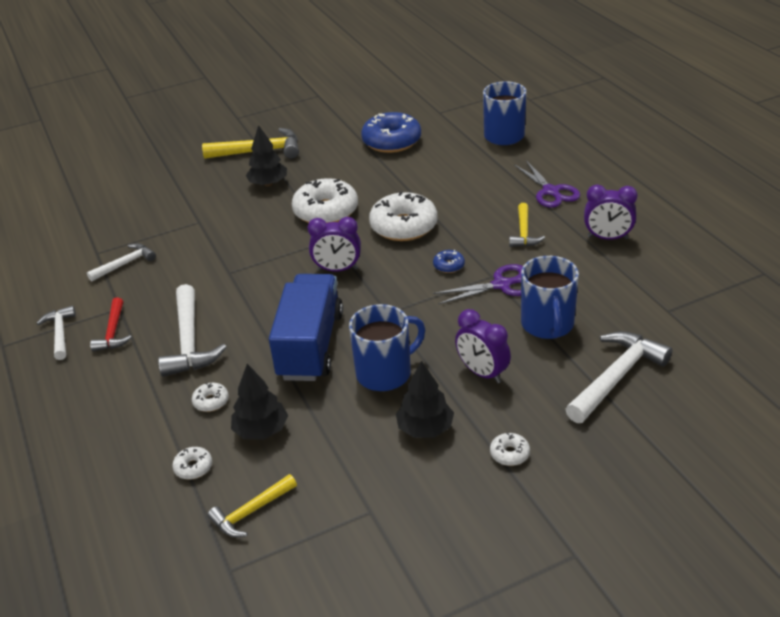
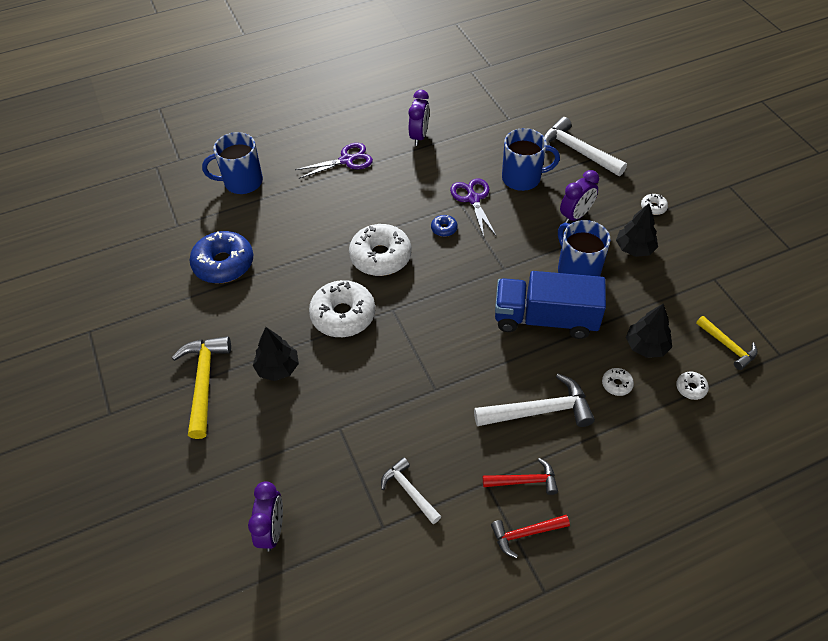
camera: 90 degrees left, 15 degrees up
white hammer [37,306,76,360] -> red hammer [491,515,570,558]
purple clock [307,217,361,272] -> purple clock moved to [248,481,283,552]
yellow hammer [509,203,545,247] -> none

